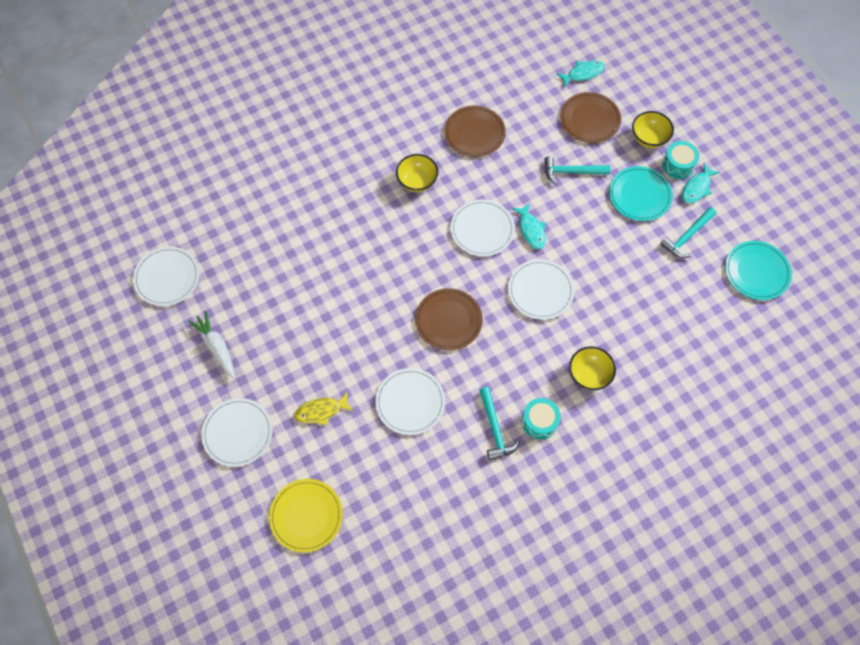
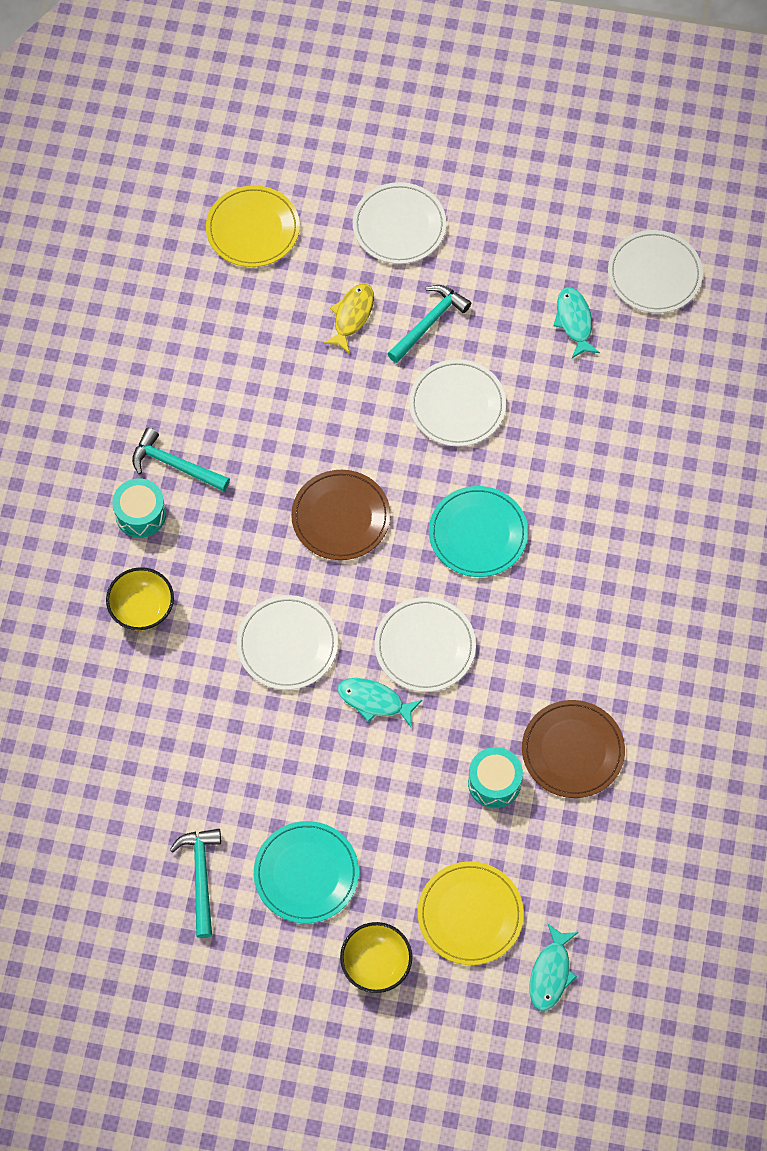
camera: 130 degrees right, 0 degrees up
white carrot [188,311,235,379] -> none
white plate [375,368,445,435] -> white plate moved to [409,359,506,446]
yellow bowl [396,154,439,192] -> none
turquoise hammer [544,156,610,185] -> turquoise hammer moved to [387,285,471,363]
brown plate [560,92,621,143] -> yellow plate [418,861,524,965]
turquoise drum [662,141,699,179] -> turquoise drum moved to [468,747,523,808]
turquoise fish [682,163,720,204] -> turquoise fish moved to [553,287,600,358]
turquoise plate [725,241,792,300] -> turquoise plate moved to [429,486,528,577]

